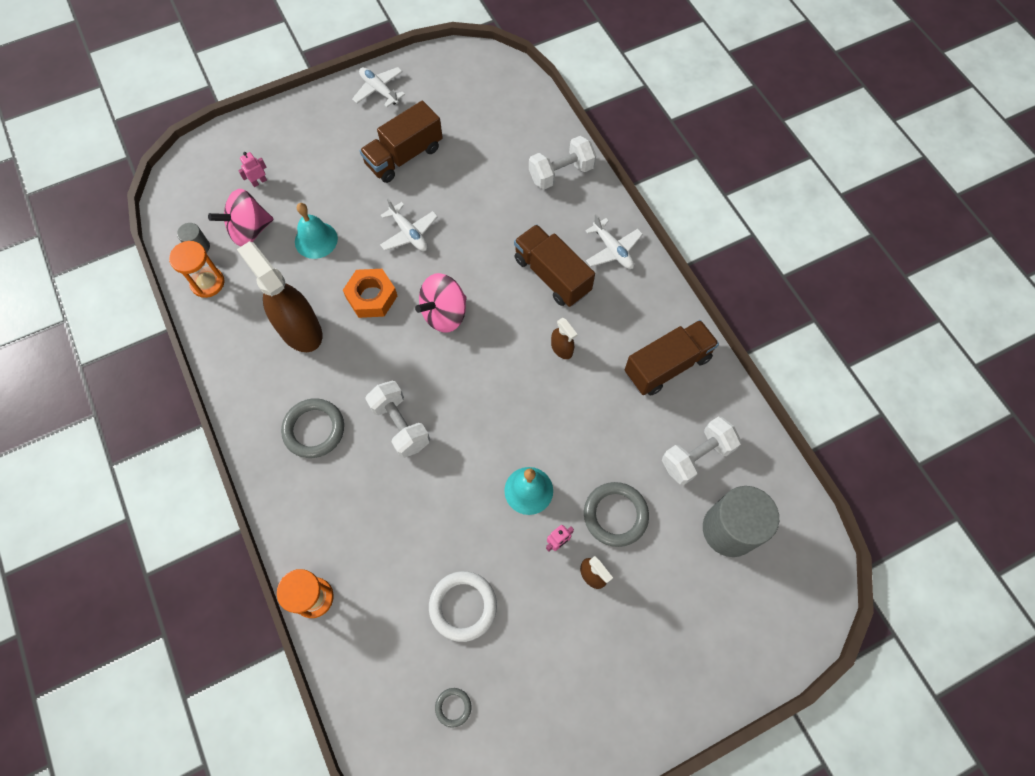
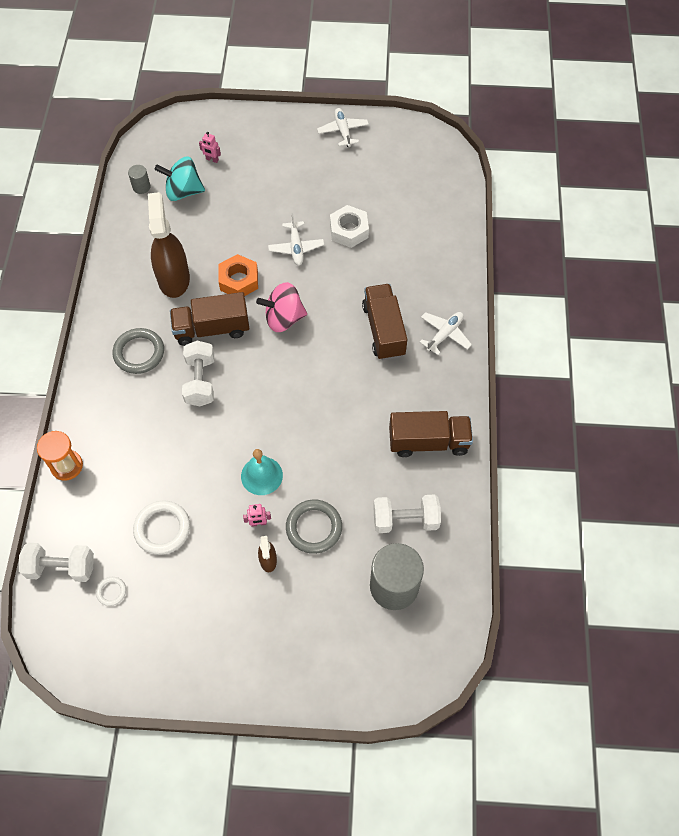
camera: 30 degrees right, 5 degrees down
orange hourglass [169,241,224,298] -> none
pink spinning top [208,189,273,247] -> turquoise spinning top [155,157,205,201]
pink robot [238,152,267,187] -> pink robot turned 150 degrees counterclockwise [199,132,221,163]
turquoise bell [295,203,338,259] -> none
brown truck [360,101,443,183] -> brown truck moved to [170,292,249,346]
grey ring [435,688,471,727] -> white ring [96,577,126,606]
white dumbbell [529,136,596,189] -> white dumbbell moved to [19,543,94,582]
brown spray bottle [551,318,578,359] -> none
white plane [585,214,643,269] -> white plane turned 135 degrees counterclockwise [420,312,472,355]
none -> white nut [330,205,369,248]

